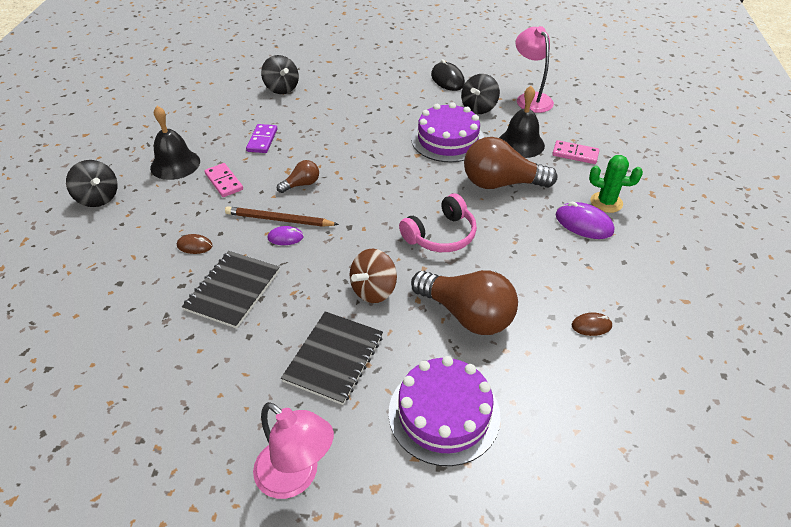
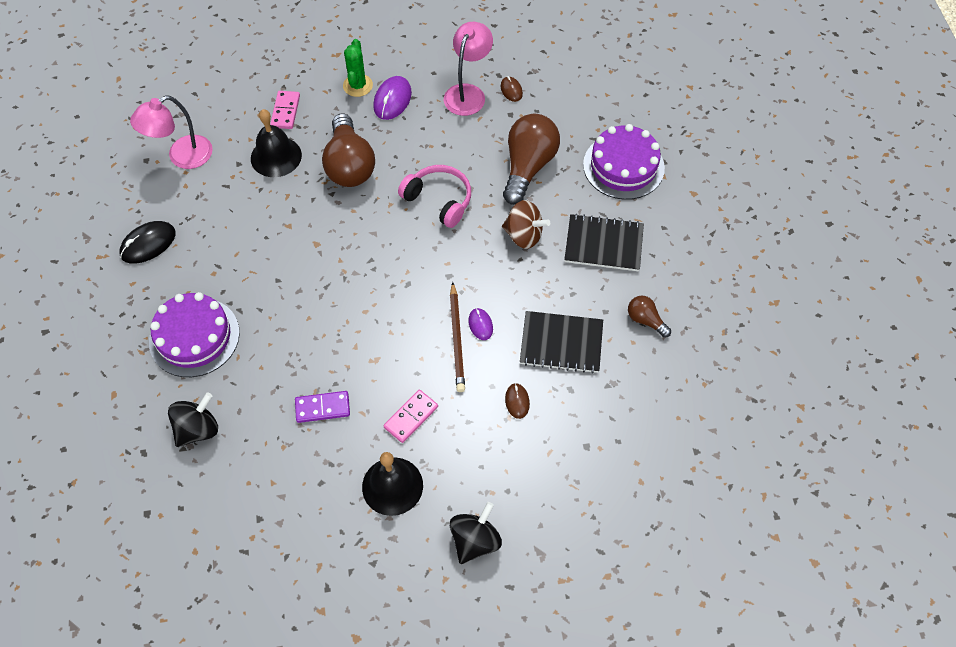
camera: 105 degrees left, 15 degrees up
pink lamp [253,402,334,499] -> pink lamp moved to [444,22,493,116]
brown light bulb [277,160,319,193] -> brown light bulb moved to [628,296,671,338]
purple cake [411,102,484,162] -> purple cake moved to [149,292,240,377]
black spinning top [461,74,500,114] -> none

